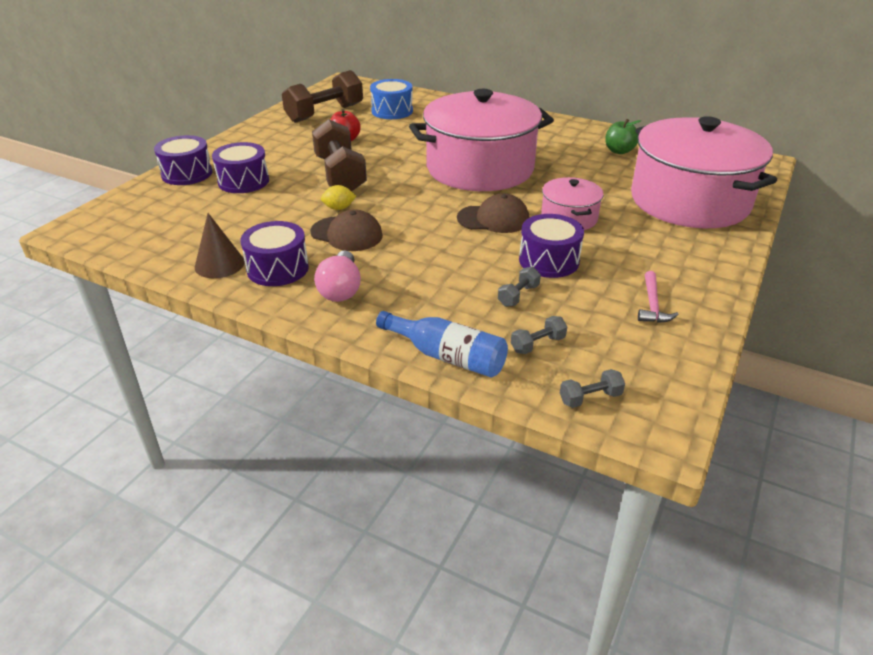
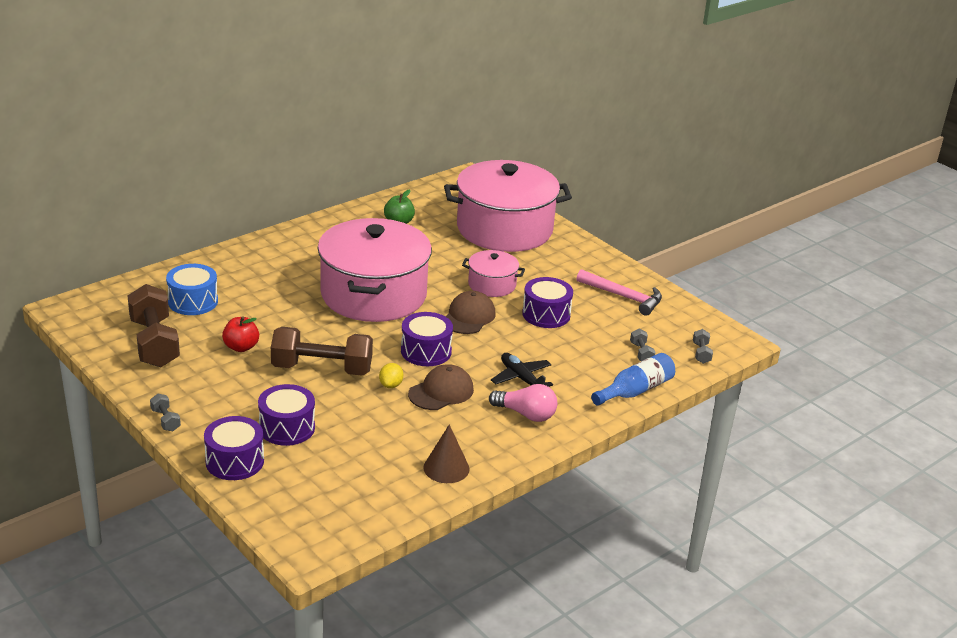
camera: 70 degrees left, 5 degrees down
purple drum [240,221,309,286] -> purple drum moved to [401,312,453,366]
grey dumbbell [498,267,541,307] -> grey dumbbell moved to [150,394,181,431]
pink hammer [638,271,679,323] -> pink hammer [576,269,662,316], size x1.58
none -> black plane [491,353,553,387]

